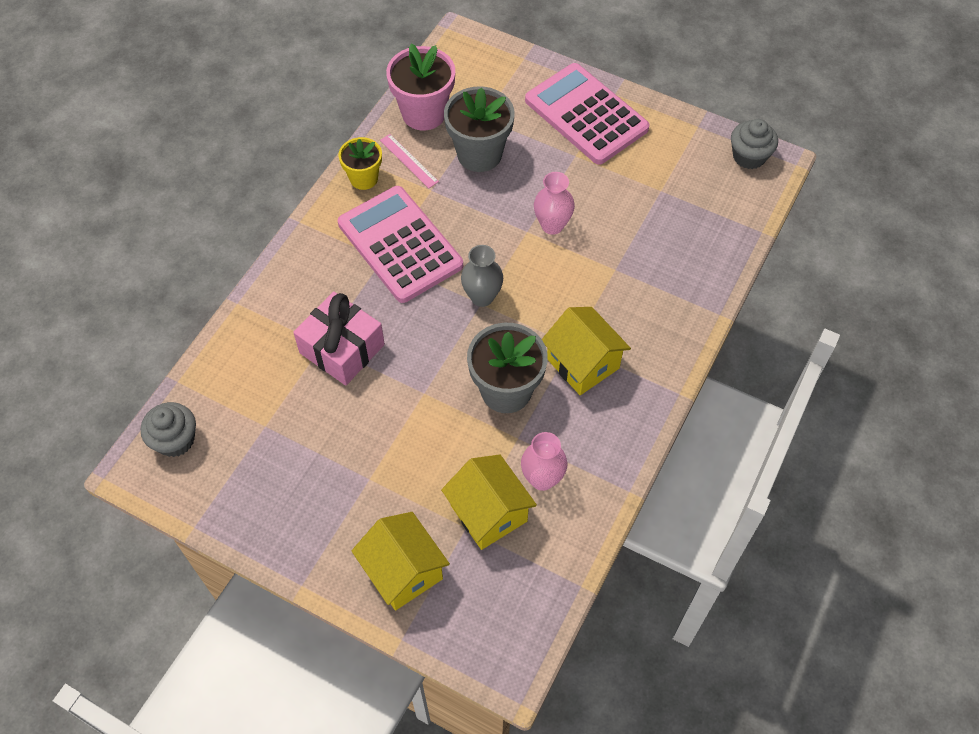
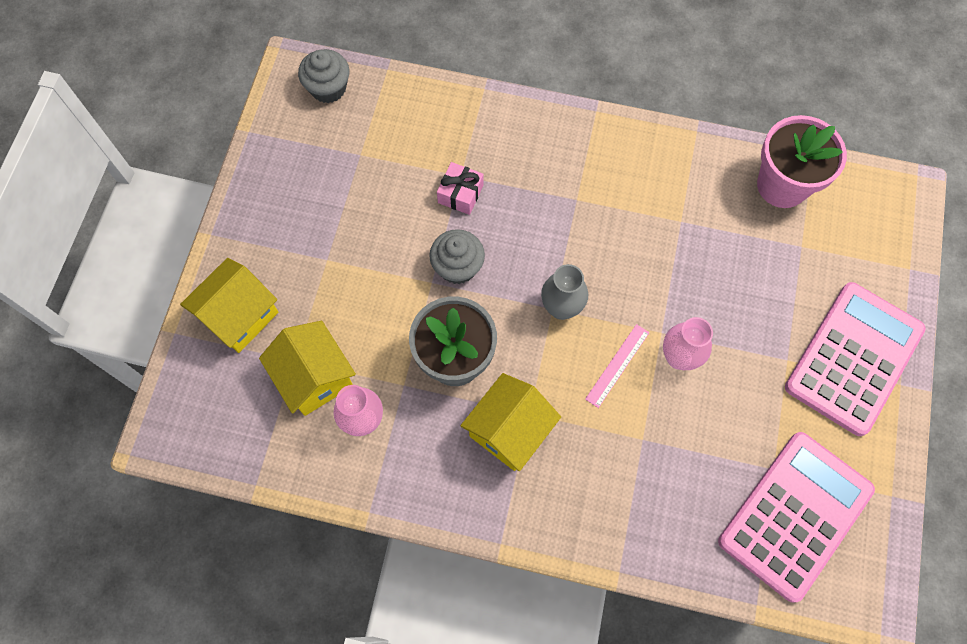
camera: 75 degrees right, 10 degrees up
pink gift [293,292,385,385] -> pink gift [437,162,484,215], size x0.57
yellow flower pot [338,137,382,190] -> none
pink calculator [338,186,463,303] -> pink calculator moved to [718,432,875,603]
pink ruler [380,134,439,188] -> pink ruler moved to [585,324,649,408]
yellow house [441,454,537,550] -> yellow house turned 75 degrees counterclockwise [259,321,356,416]
grey flower pot [444,87,515,172] -> none
grey cupcake [731,119,778,169] -> grey cupcake moved to [429,229,485,284]

